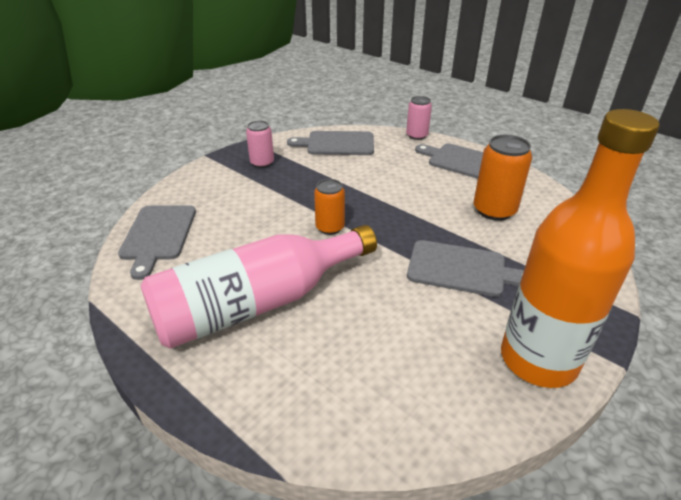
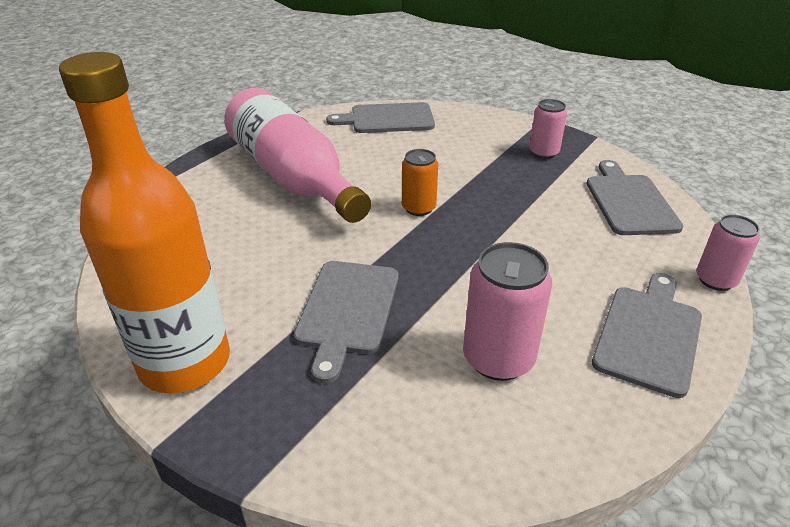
camera: 85 degrees right, 0 degrees up
orange can [474,135,532,221] -> pink can [463,242,552,381]

